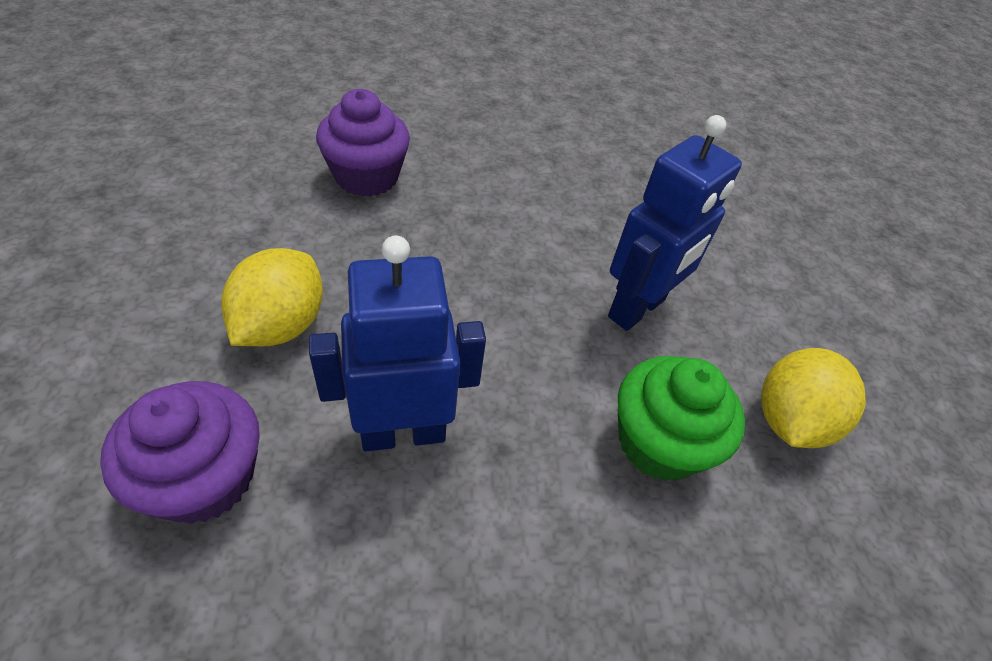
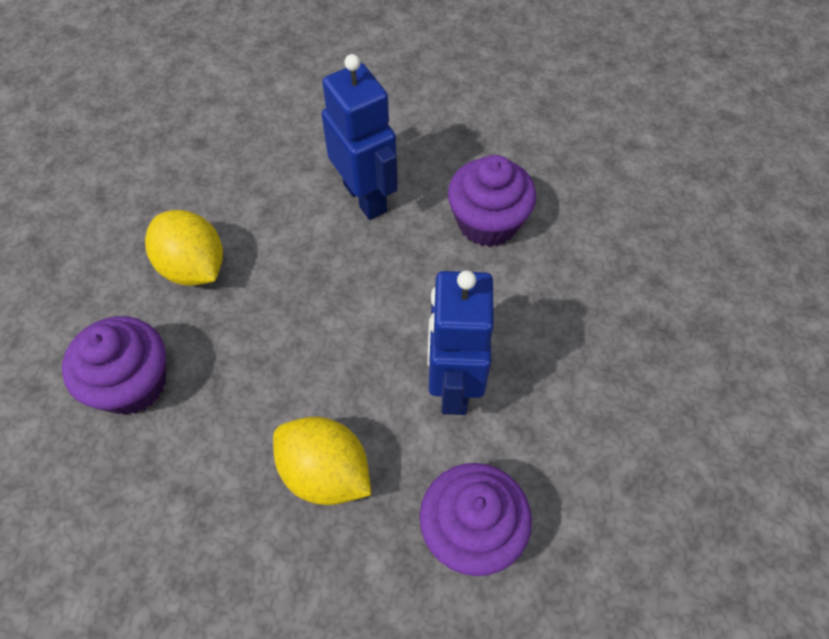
camera: 70 degrees left, 10 degrees up
green cupcake [618,356,745,481] -> purple cupcake [448,155,536,247]
yellow lemon [761,348,866,448] -> yellow lemon moved to [145,210,223,286]

